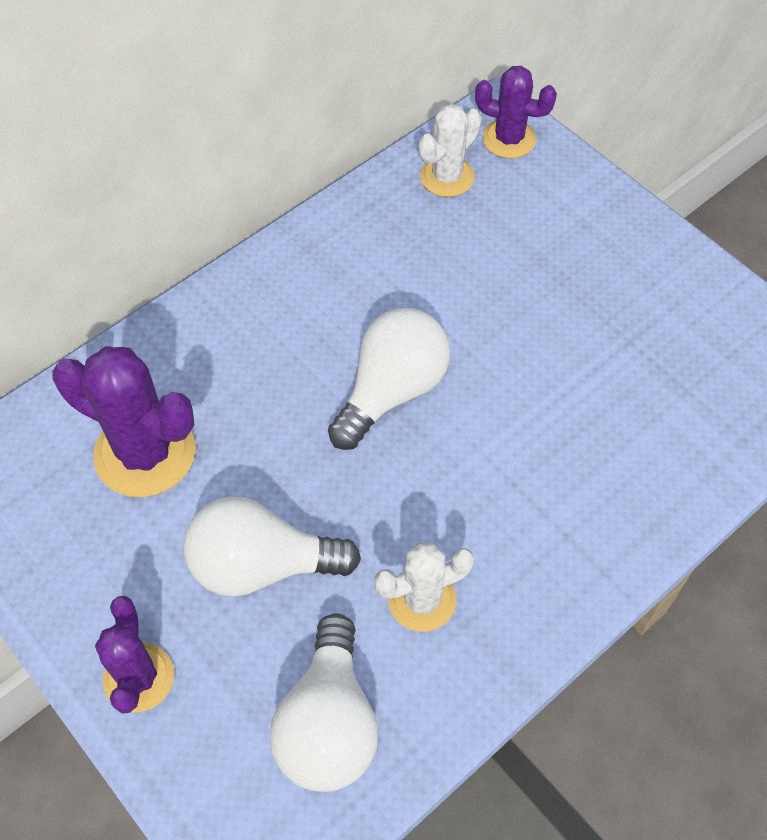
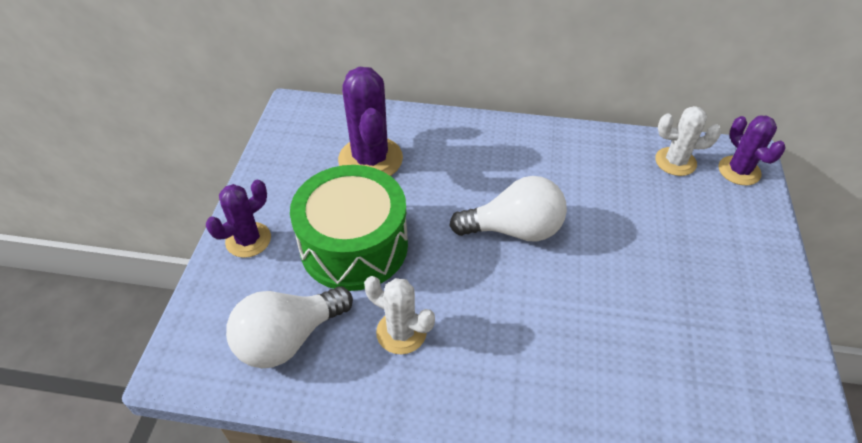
camera: 50 degrees right, 10 degrees down
white light bulb [184,496,361,597] -> green drum [290,165,408,291]

